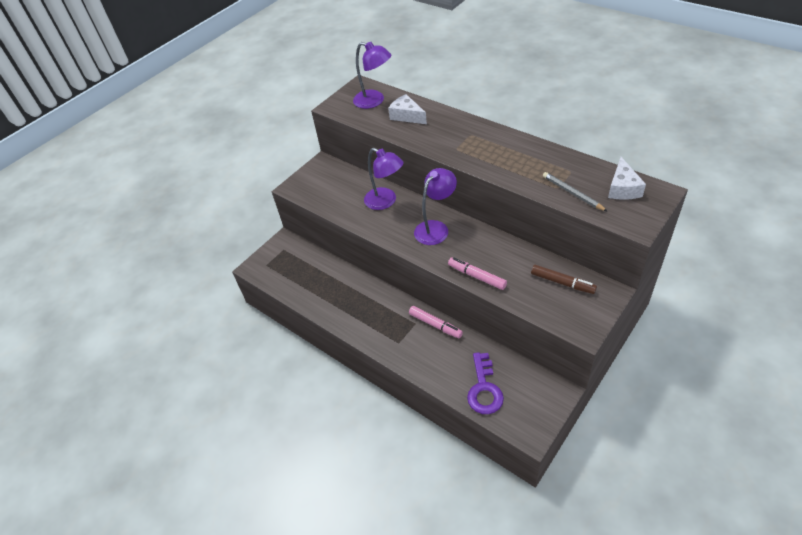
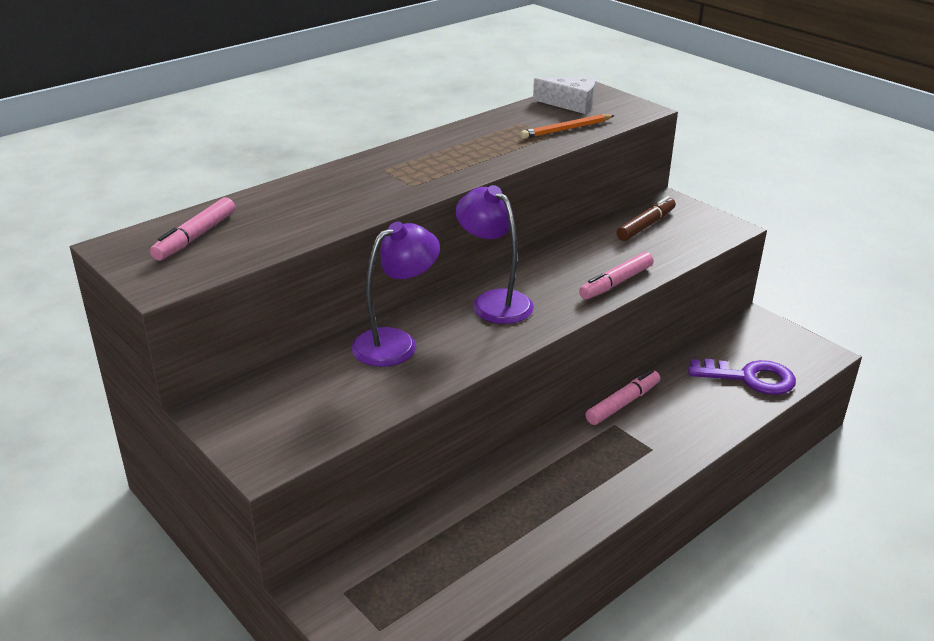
camera: 85 degrees left, 15 degrees down
purple lamp [353,42,392,109] -> pink marker [150,197,235,261]
white cheese [388,94,427,124] -> none
grey pencil [543,172,608,212] -> orange pencil [520,114,615,139]

